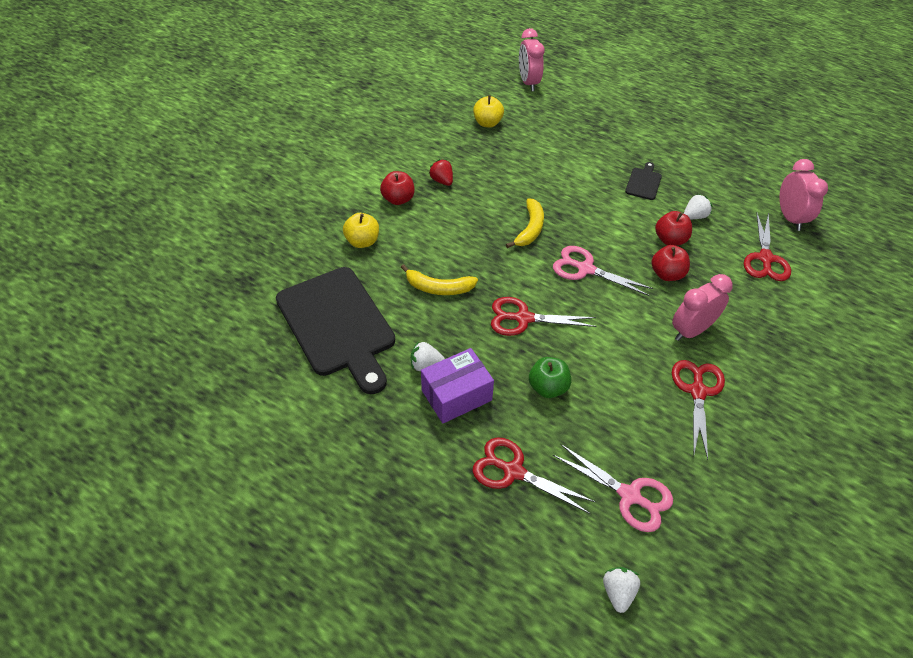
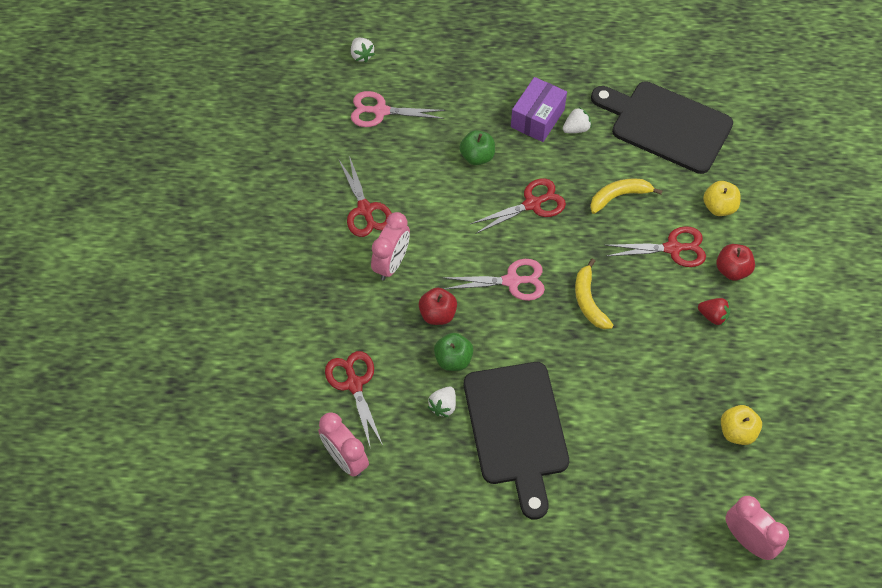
camera: 150 degrees right, 10 degrees up
red scissors [473,438,595,514] -> red scissors moved to [605,226,706,267]
black cutting board [625,162,662,200] -> black cutting board [464,362,569,519], size x2.41
red apple [655,211,692,246] -> green apple [434,333,473,371]

